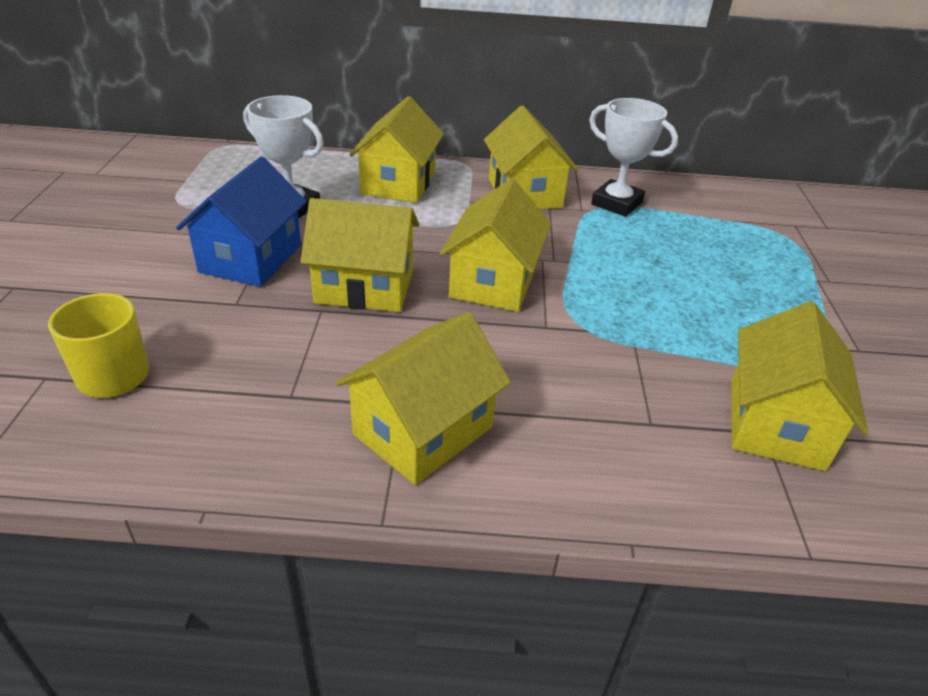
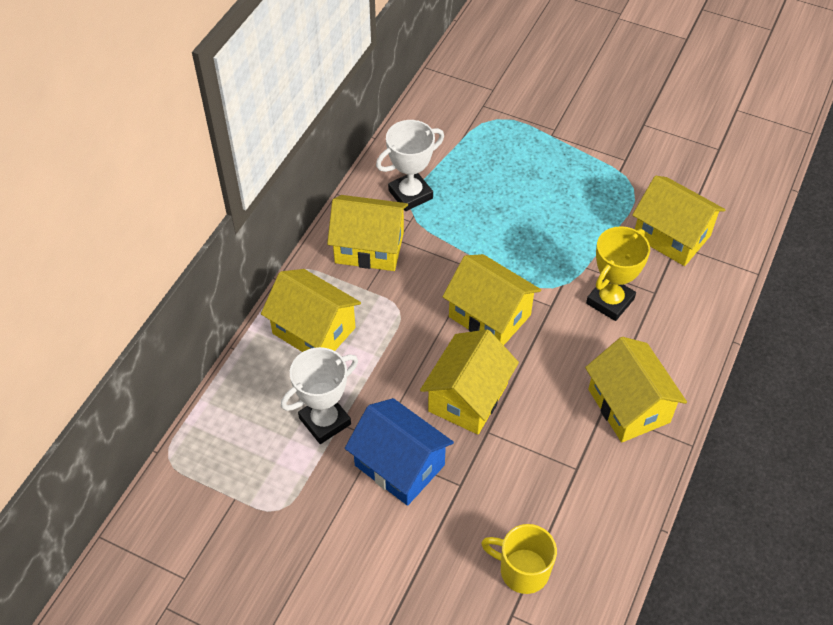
camera: 65 degrees left, 15 degrees up
none -> yellow trophy [586,226,650,321]

